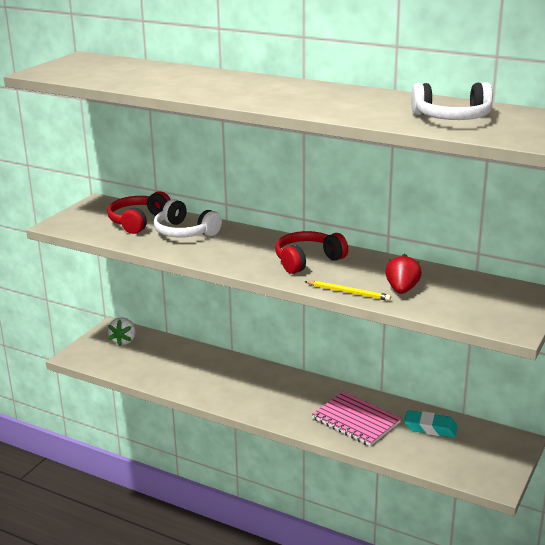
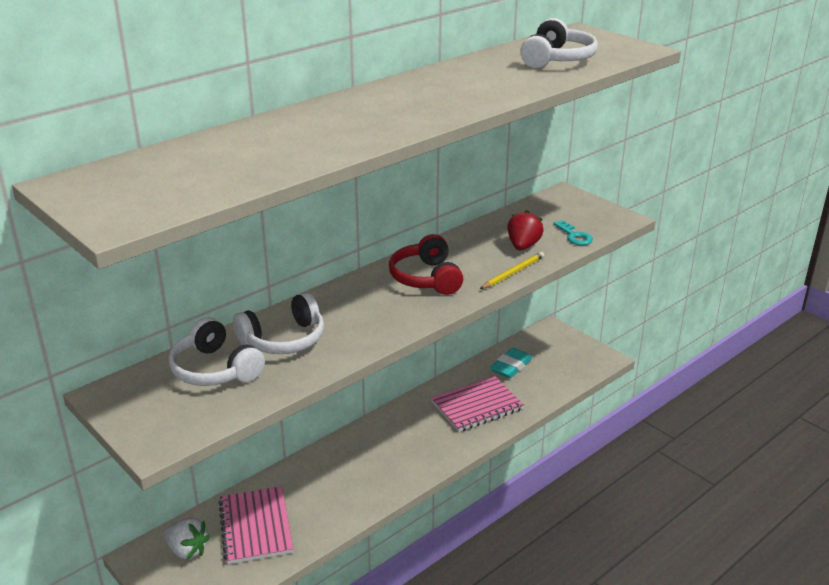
camera: 70 degrees left, 5 degrees up
red headphones [107,191,171,234] -> white headphones [168,317,265,386]
red strawberry [385,254,422,294] -> red strawberry turned 75 degrees clockwise [507,210,544,250]
none -> pink notebook [218,486,293,564]
none -> turquoise key [553,220,593,245]

